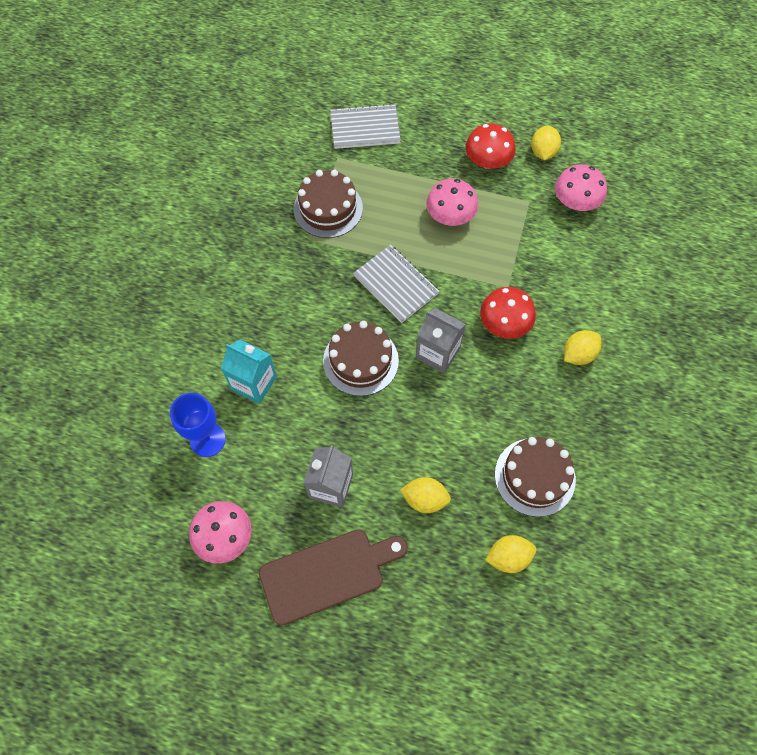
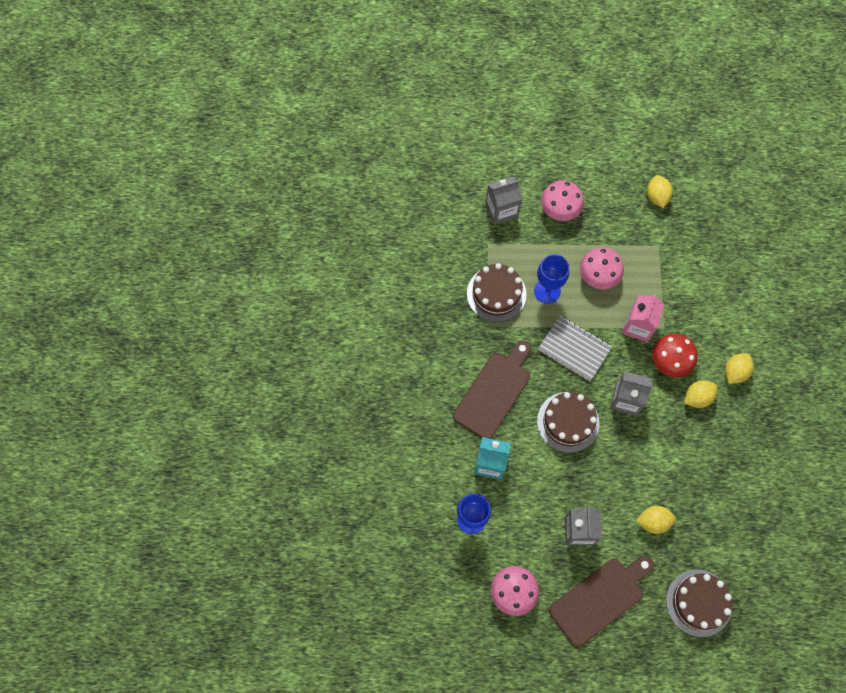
camera: 15 degrees left, 5 degrees up
grey notebook [330,104,401,149] -> grey carton [486,177,522,225]
red mushroom [465,124,516,169] -> none
yellow lemon [485,535,536,573] -> yellow lemon moved to [684,380,718,408]
brown cake [495,437,576,517] -> brown cake moved to [666,569,732,637]
pink mushroom [555,165,607,211] -> pink mushroom moved to [541,180,584,221]
none -> brown cutting board [453,341,531,439]
none -> blue goblet [534,254,569,304]
none -> pink carton [622,294,665,342]

